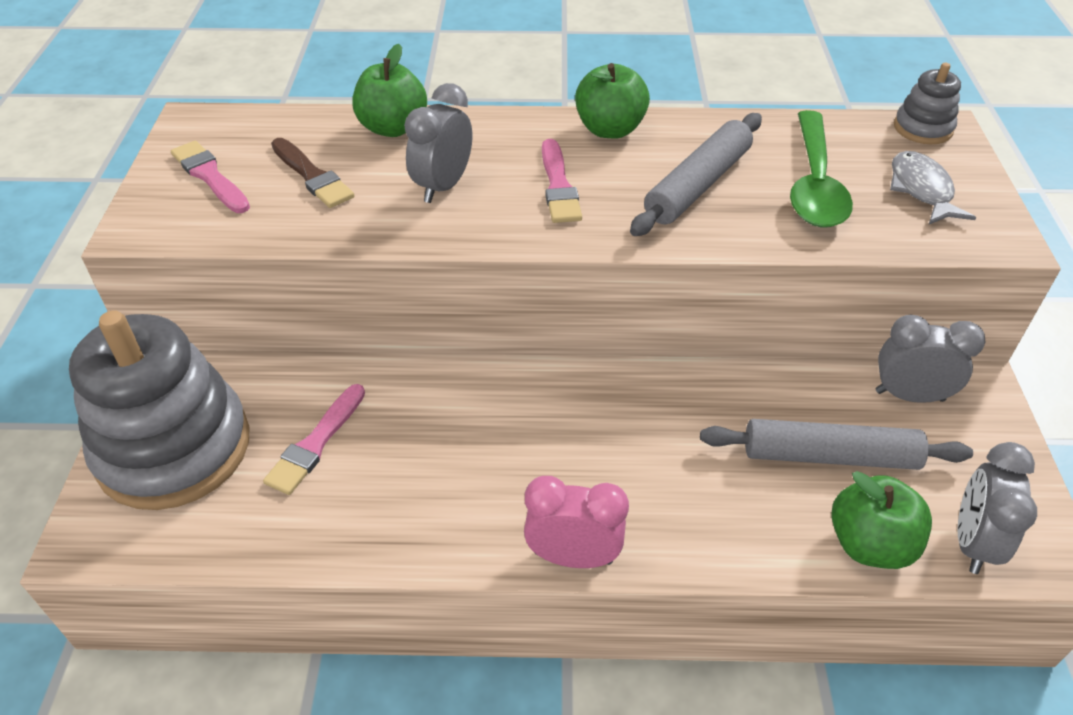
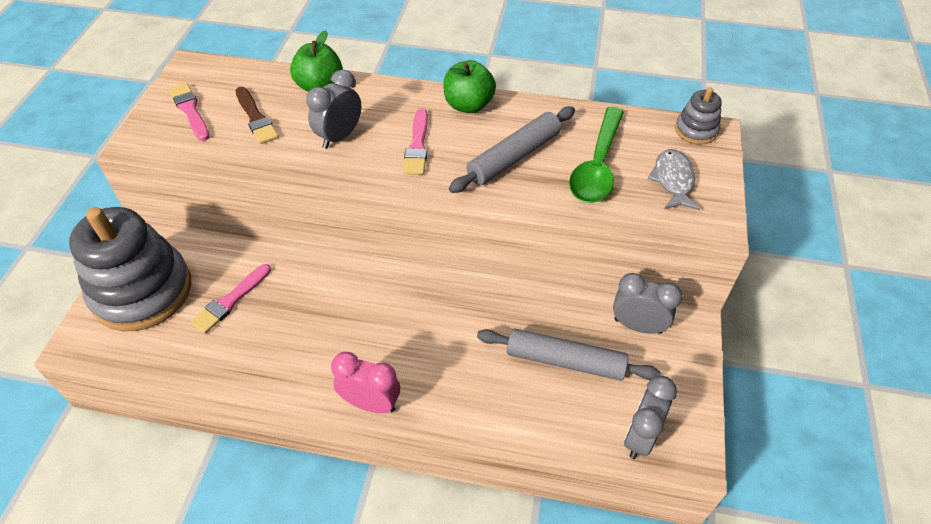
camera: 10 degrees right, 5 degrees up
green apple [831,471,932,569] -> none

